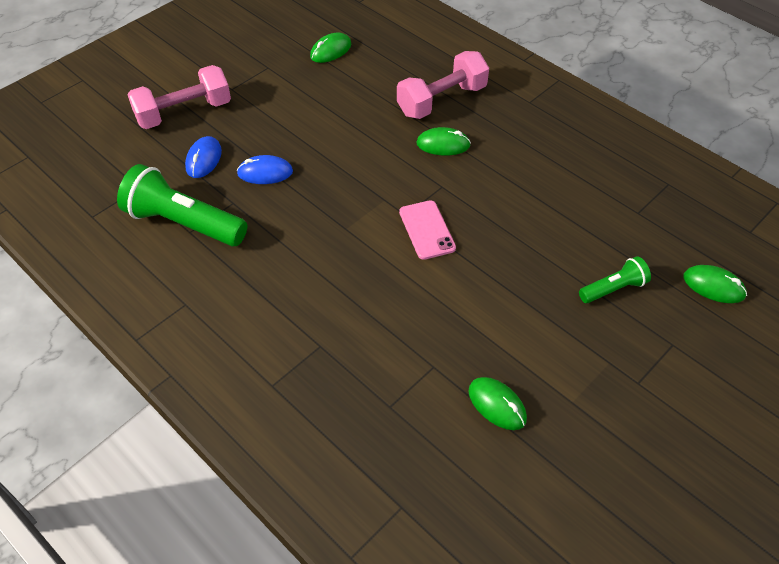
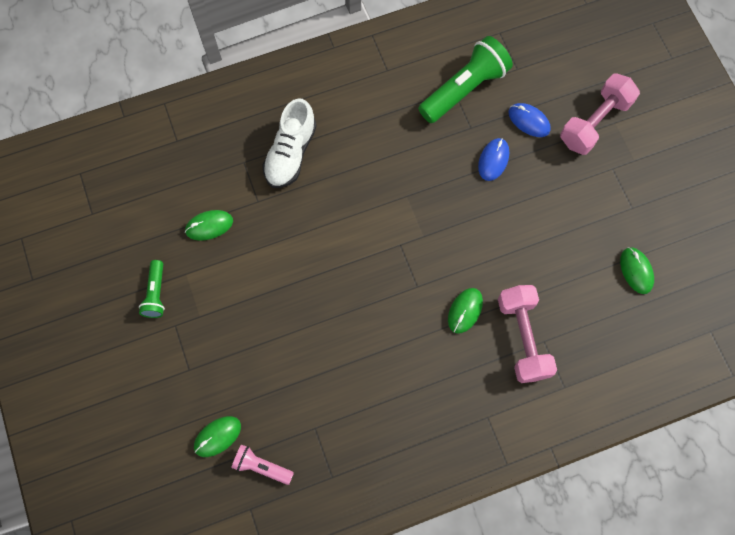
camera: 115 degrees right, 20 degrees up
pink dumbbell [127,65,231,129] -> pink dumbbell turned 45 degrees clockwise [560,73,640,155]
pink phone [399,200,456,260] -> none
green flashlight [579,256,651,303] -> green flashlight moved to [139,260,165,318]
none -> pink flashlight [231,444,294,485]
none -> white shoe [262,98,317,188]

